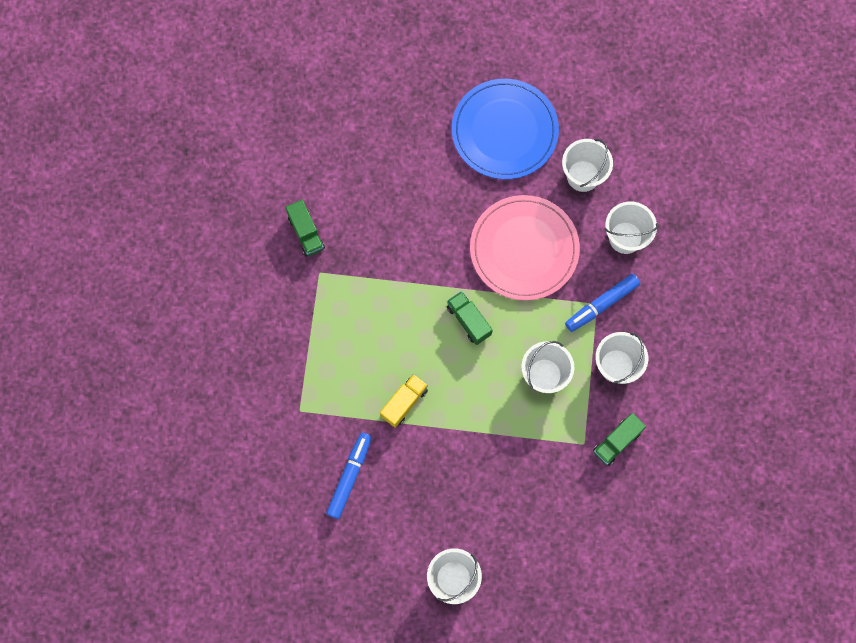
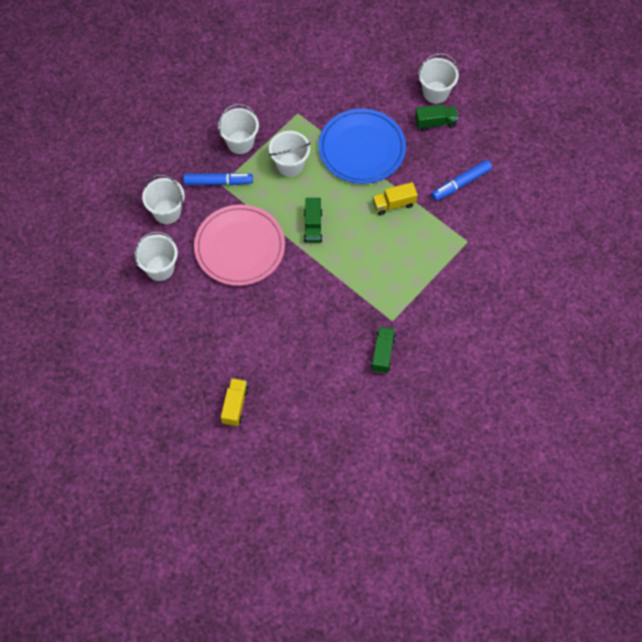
camera: 145 degrees left, 10 degrees down
blue plate [452,79,559,179] -> blue plate moved to [319,109,406,184]
green truck [593,413,646,466] -> green truck moved to [415,104,458,131]
none -> yellow truck [221,378,249,426]

